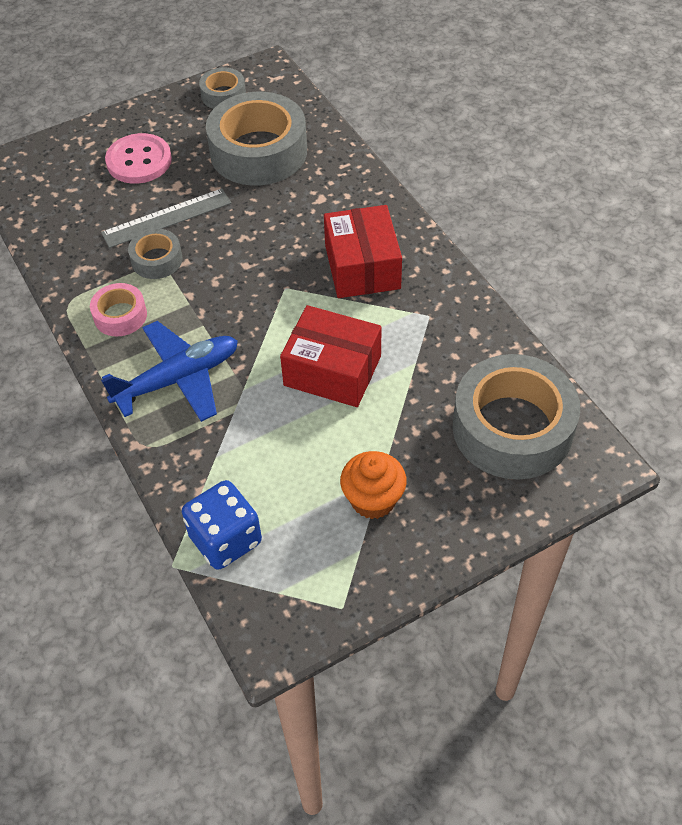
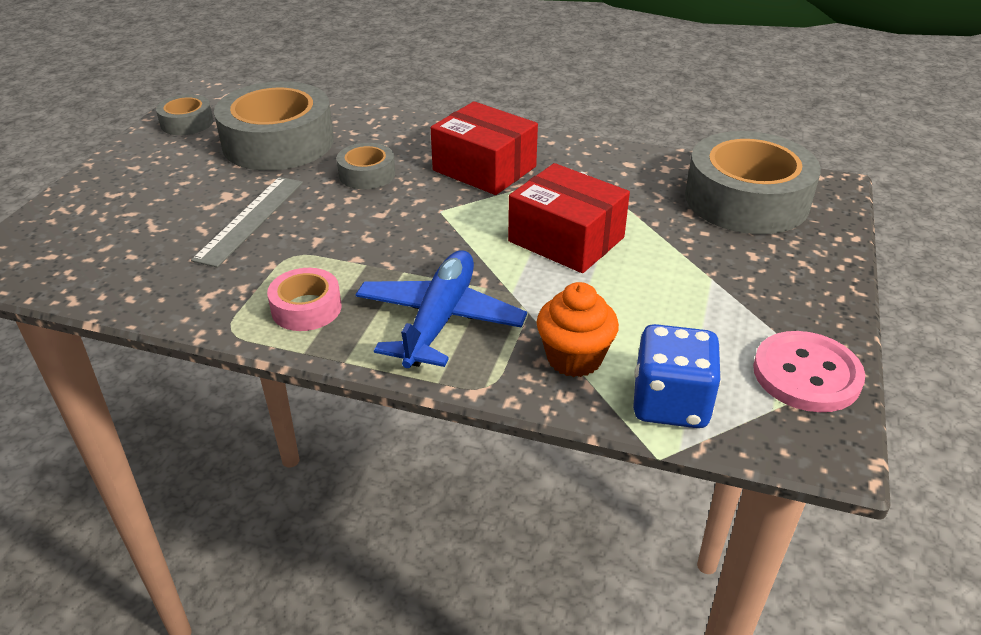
camera: 45 degrees left, 15 degrees down
pink button [105,133,172,184] -> pink button moved to [753,331,865,412]
grey tape [128,229,182,279] -> grey tape moved to [337,143,395,189]
red box [280,305,382,407] -> red box turned 60 degrees clockwise [508,163,630,273]
orange cupcake [340,451,407,519] -> orange cupcake moved to [537,282,619,377]

